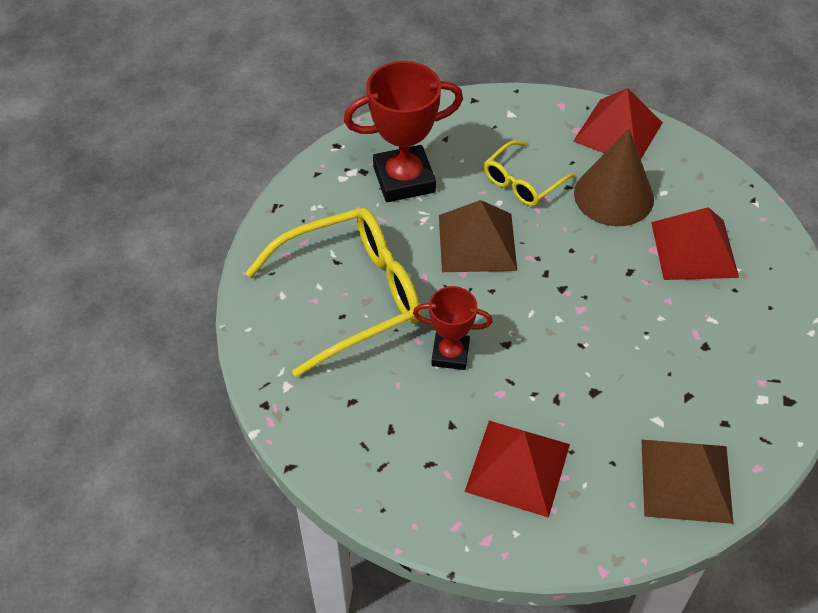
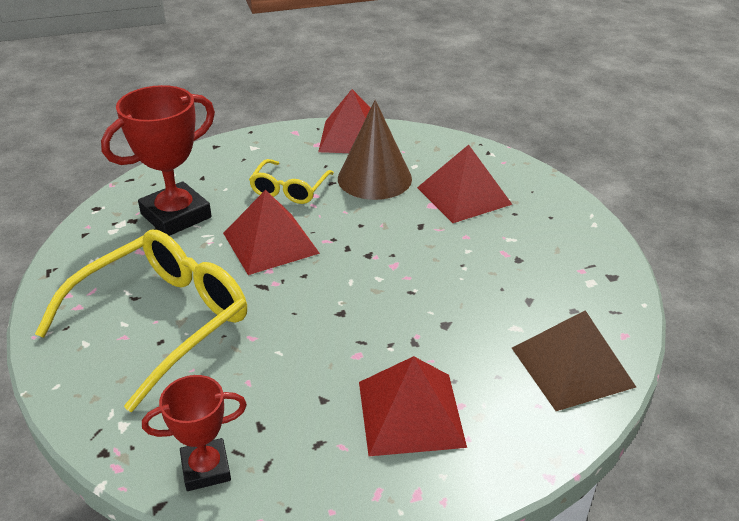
camera: 25 degrees left, 15 degrees down
red trophy [413,286,493,370] -> red trophy moved to [142,375,247,491]
brown pyramid [439,200,517,272] -> red pyramid [223,190,320,275]

